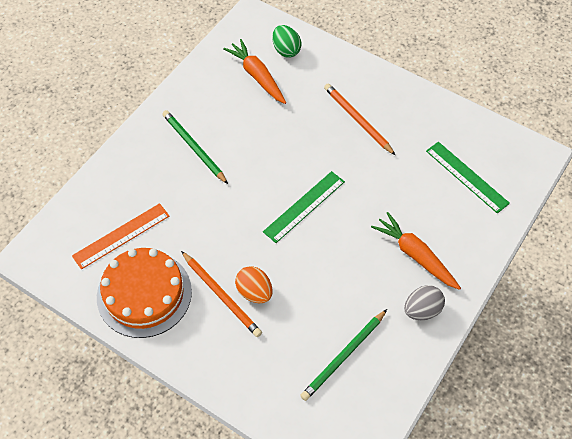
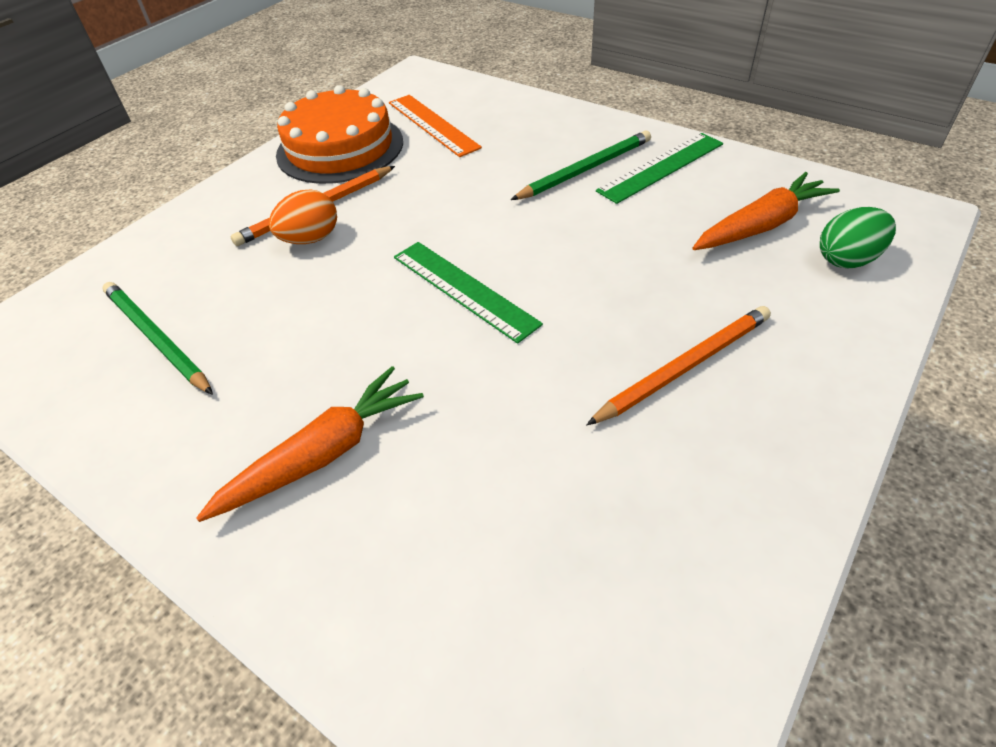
camera: 95 degrees right, 10 degrees down
grey egg [404,285,445,320] -> none
green ruler [426,142,510,214] -> green ruler moved to [596,133,723,204]

